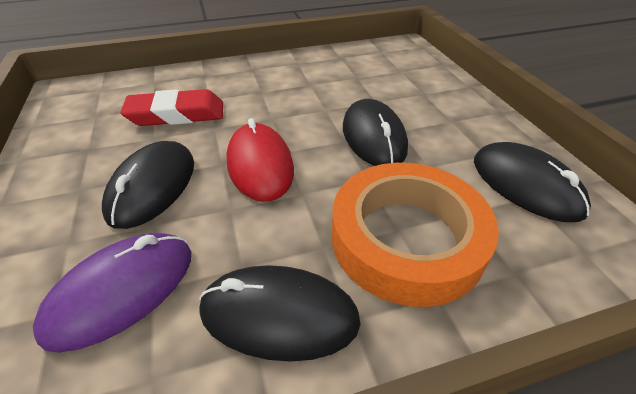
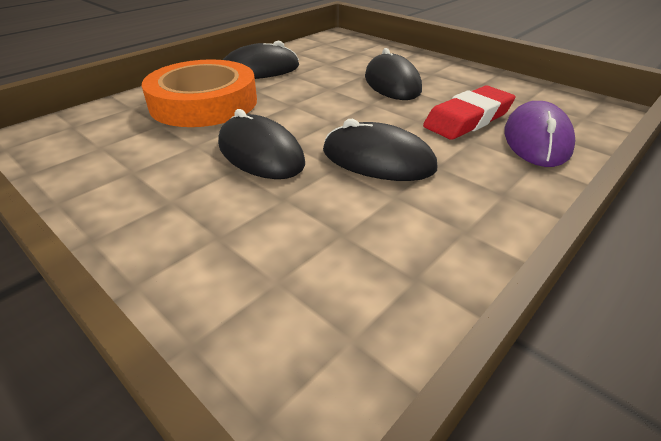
camera: 150 degrees right, 5 degrees down
purple mouse [33,233,191,353] -> purple mouse moved to [504,101,575,167]
red mouse [226,118,294,202] -> none
black mouse [474,142,591,222] -> black mouse moved to [323,119,437,181]

